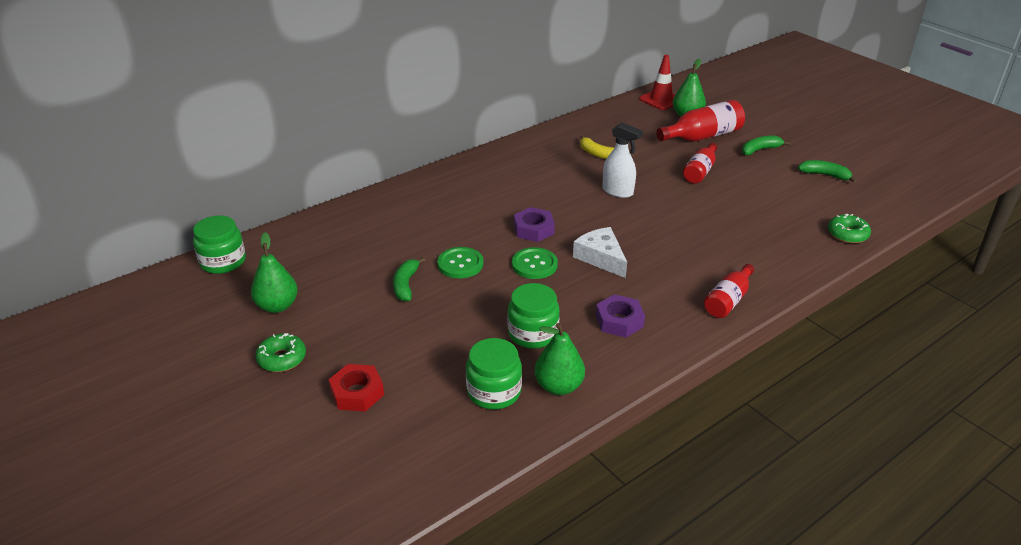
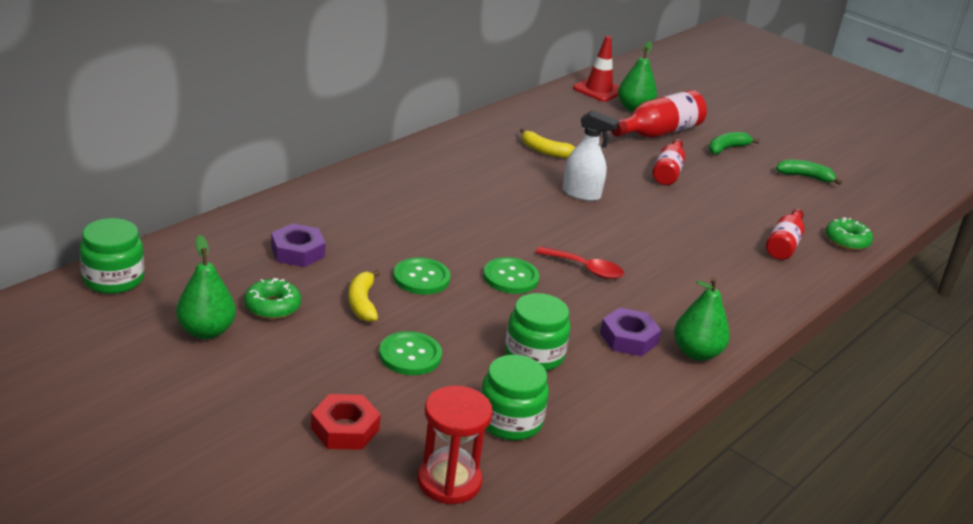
camera: 15 degrees left, 5 degrees down
green donut [255,333,306,372] -> green donut moved to [244,278,301,319]
green banana [393,257,425,302] -> yellow banana [348,269,380,322]
purple nut [514,207,555,242] -> purple nut moved to [271,223,326,267]
green pear [534,323,585,395] -> green pear moved to [674,277,730,361]
white cheese [573,227,627,278] -> red spoon [536,247,624,279]
red bottle [704,264,754,318] -> red bottle moved to [766,209,805,260]
none -> green button [379,331,442,375]
none -> red hourglass [417,386,493,504]

